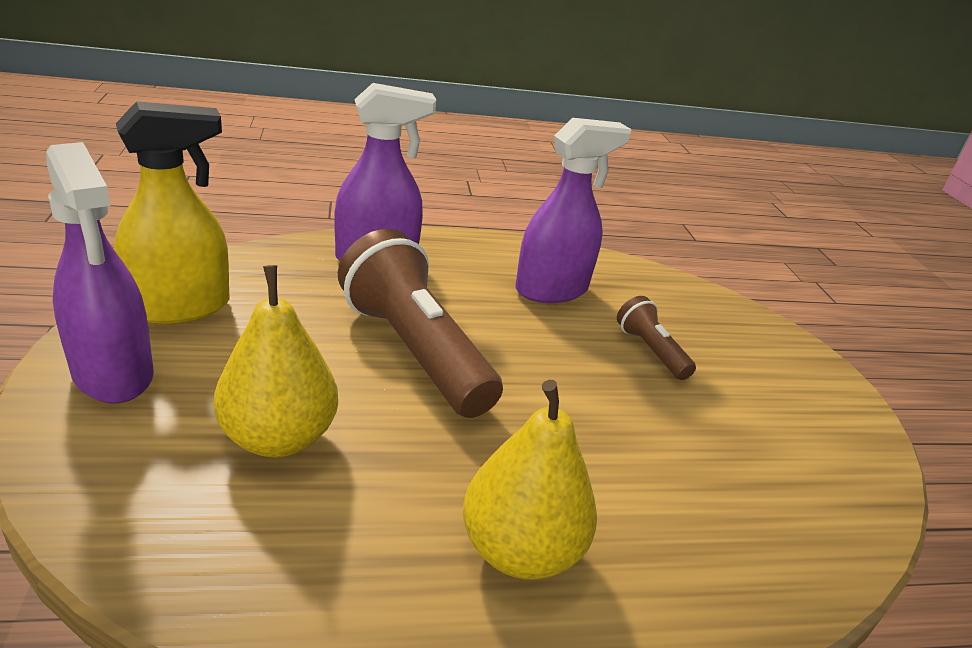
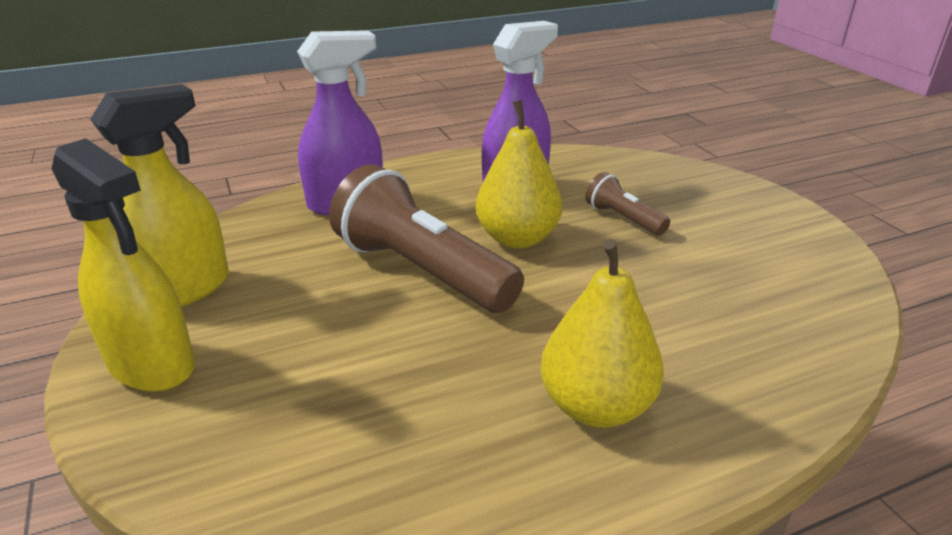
camera: 10 degrees left, 0 degrees up
purple spray bottle [46,142,154,403] -> yellow spray bottle [51,138,195,392]
yellow pear [214,265,338,457] -> yellow pear moved to [476,100,562,249]

